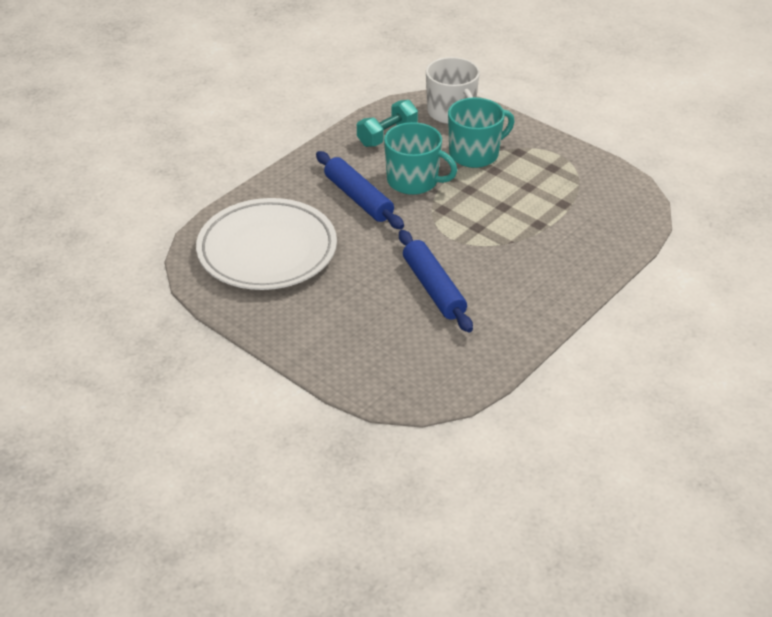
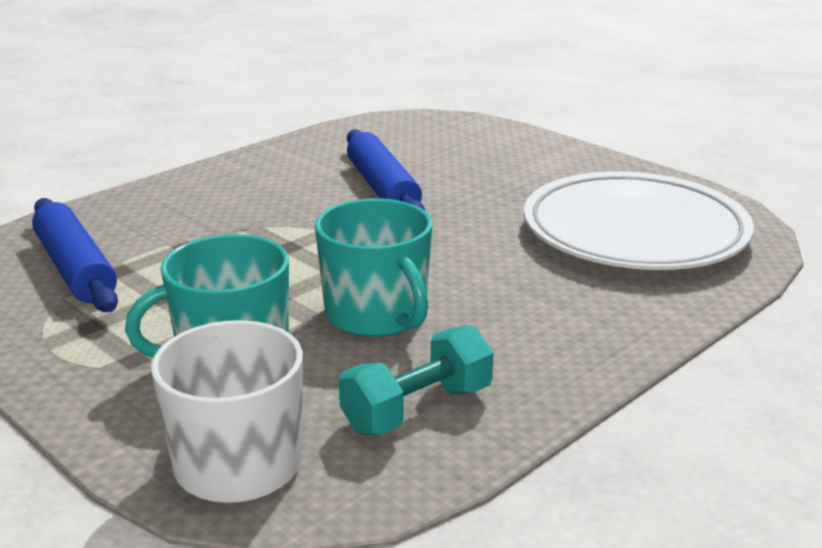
camera: 175 degrees left, 15 degrees down
blue rolling pin [316,151,404,229] -> blue rolling pin moved to [32,198,118,312]
turquoise mug [384,122,458,195] -> turquoise mug turned 150 degrees counterclockwise [315,198,432,337]

